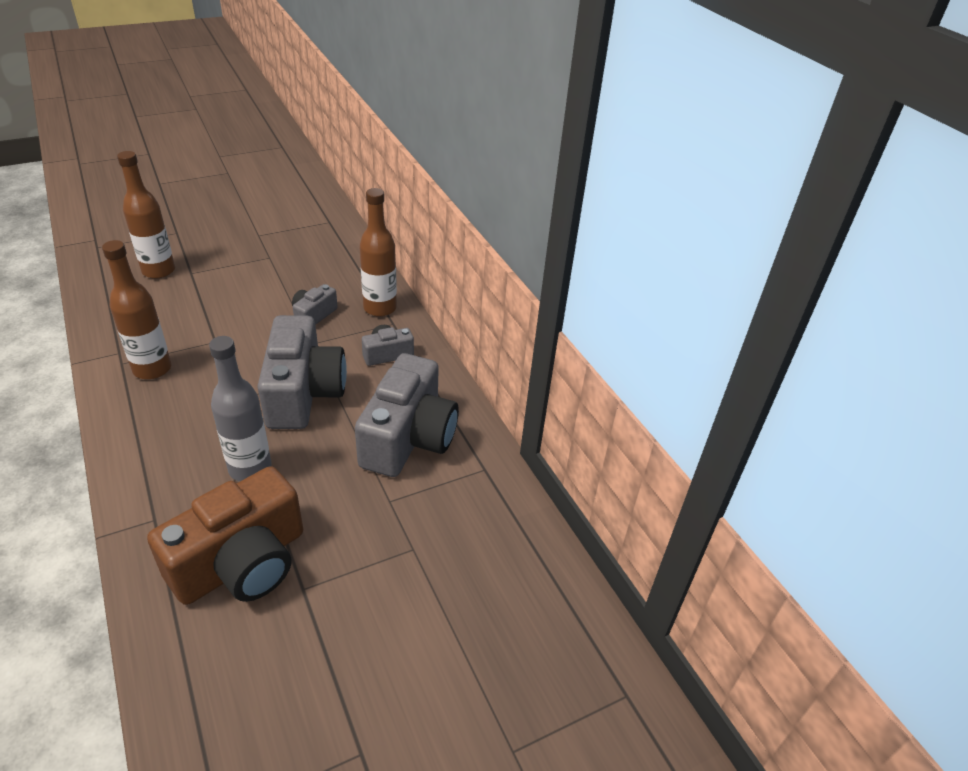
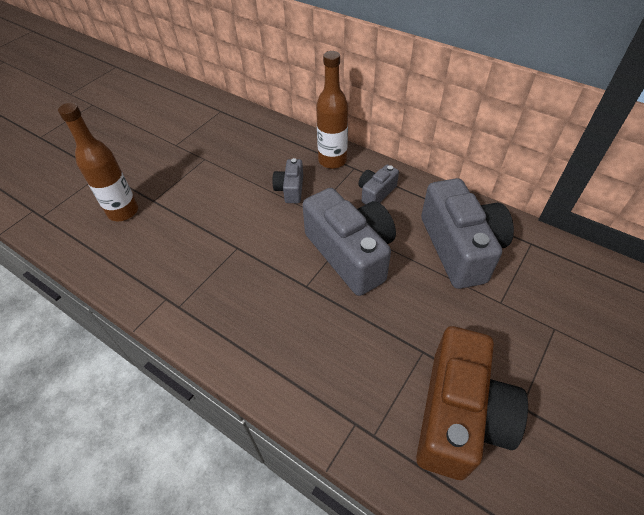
camera: 25 degrees left, 10 degrees up
brown bottle [102,240,172,380] -> none
grey bottle [209,336,272,482] -> none

